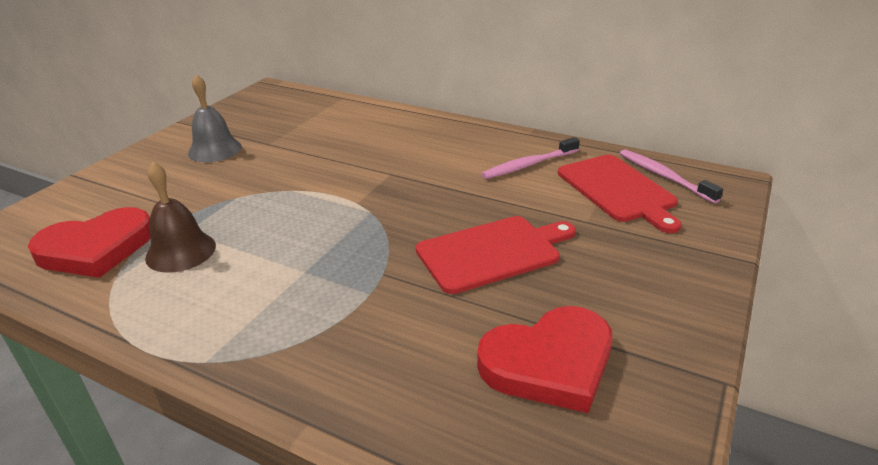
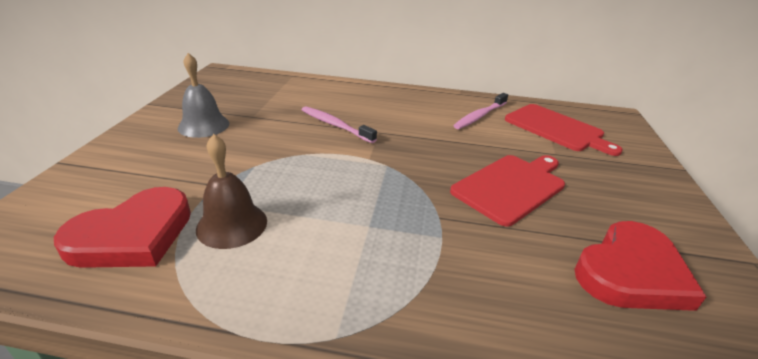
camera: 20 degrees left, 0 degrees up
pink toothbrush [620,149,723,204] -> pink toothbrush moved to [302,106,377,143]

